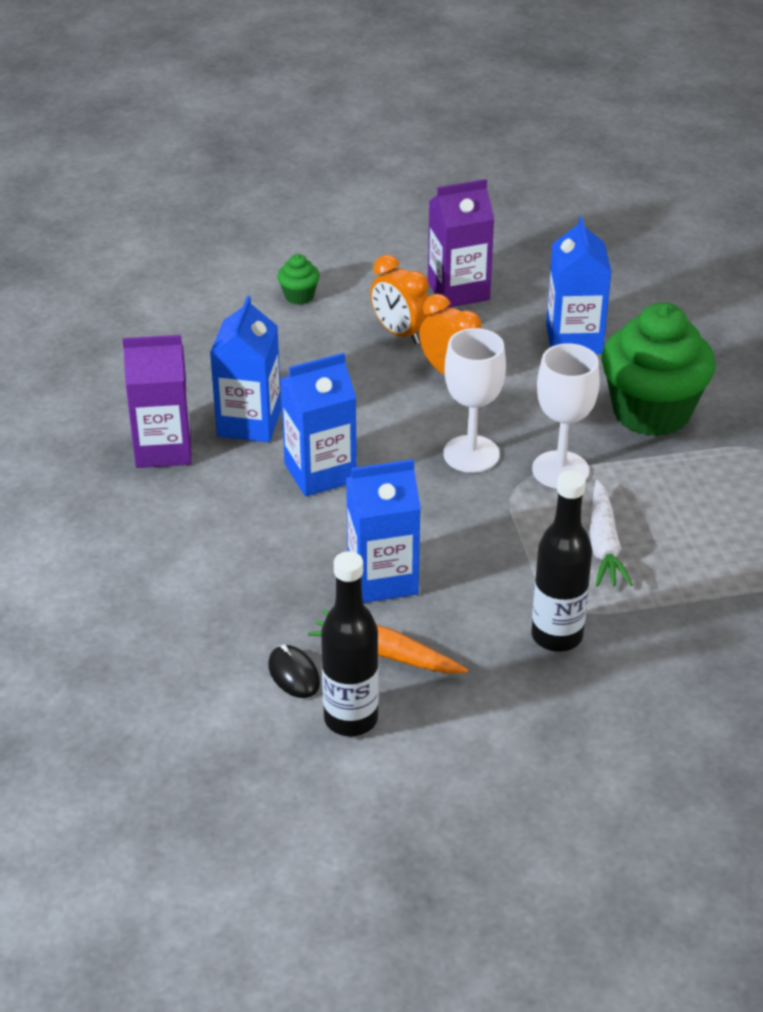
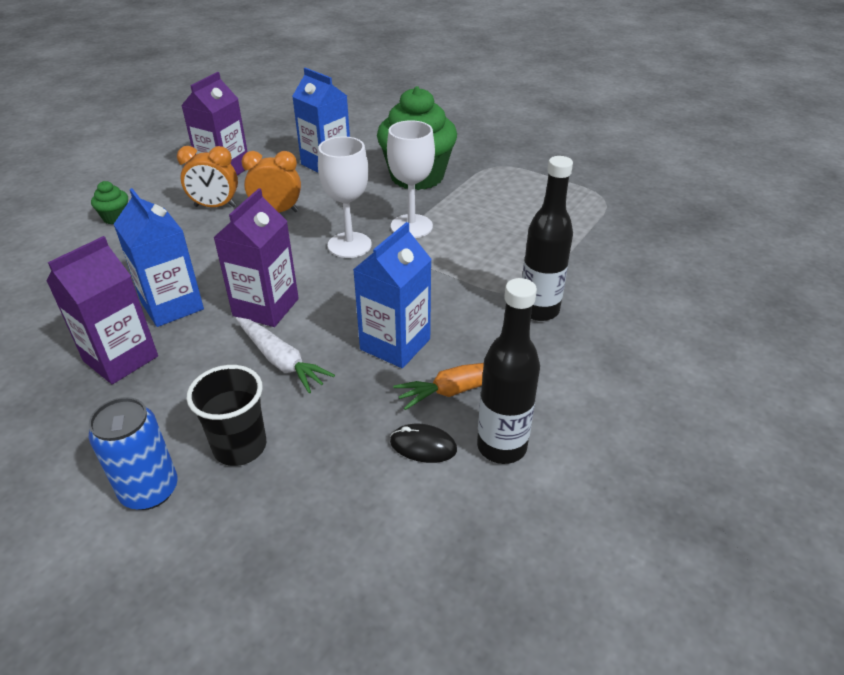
camera: 45 degrees left, 0 degrees up
blue carton [280,353,357,497] -> purple carton [213,188,299,327]
white carrot [589,480,633,587] -> white carrot moved to [236,317,335,393]
none -> blue can [89,397,178,510]
none -> black cup [186,365,266,466]

